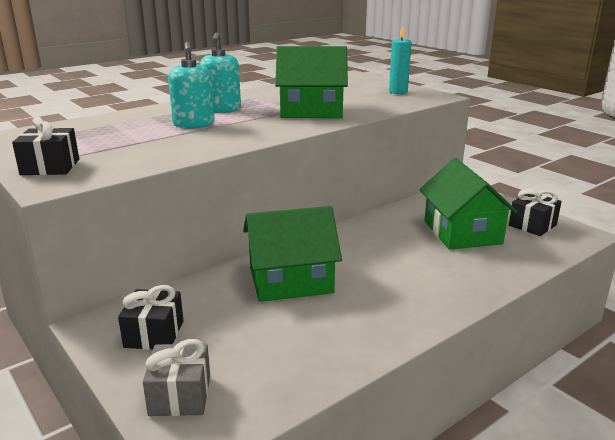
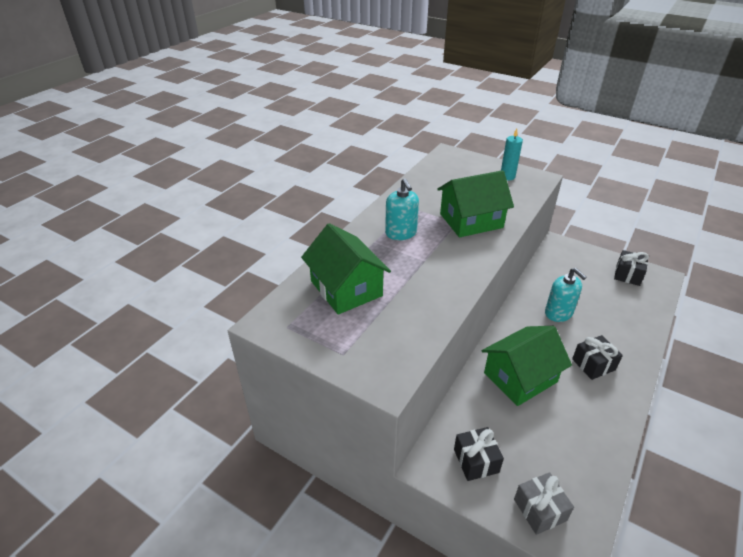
camera: 20 degrees left, 15 degrees up
black gift [12,117,79,175] -> black gift moved to [572,335,623,380]
turquoise soap dispenser [168,42,215,128] -> turquoise soap dispenser moved to [545,268,587,322]
green house [419,158,518,250] -> green house moved to [301,223,391,315]

